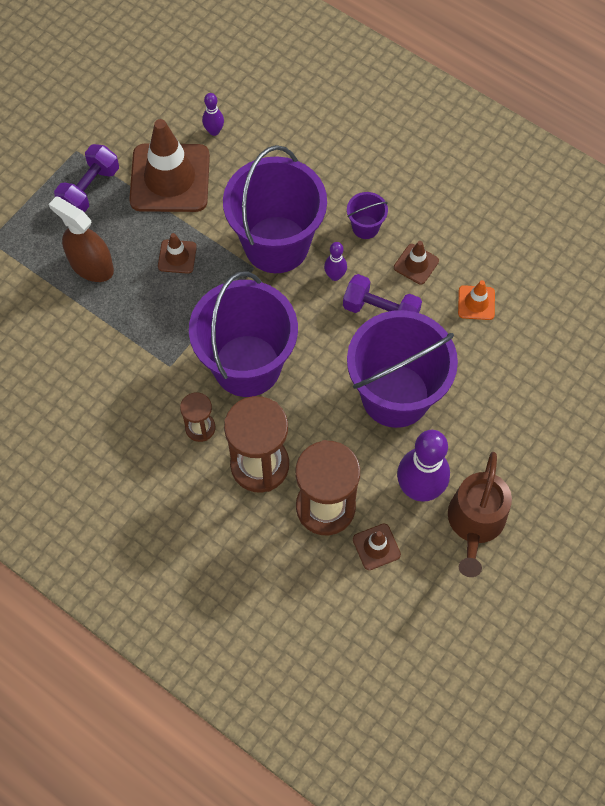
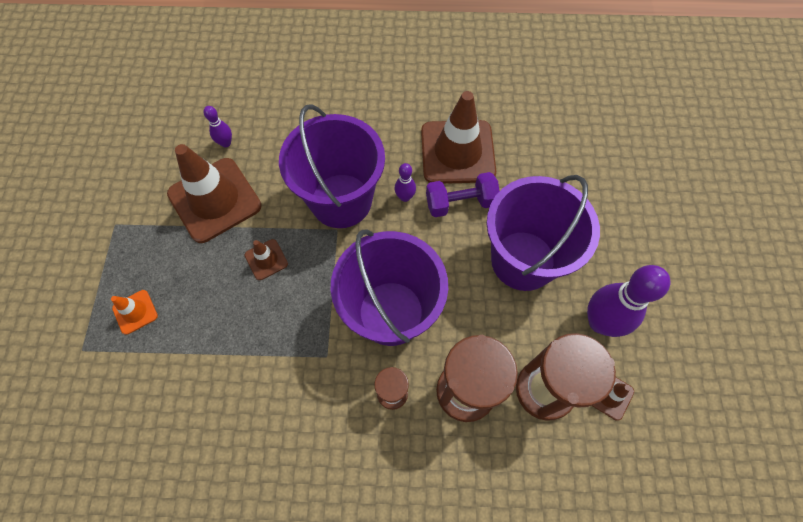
camera: 35 degrees left, 0 degrees up
brown spray bottle [49,196,114,282] -> none
purple dumbbell [54,144,119,213] -> none
purple bucket [347,192,388,239] -> none
brown traffic cone [394,241,439,285] -> brown traffic cone [421,91,496,184], size x2.23
brown watering can [448,452,512,577] -> none
orange traffic cone [458,280,495,320] -> orange traffic cone moved to [111,290,158,335]

